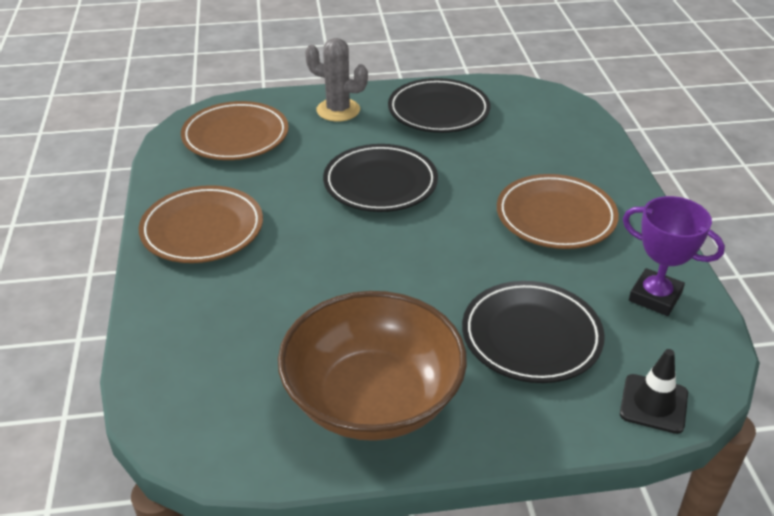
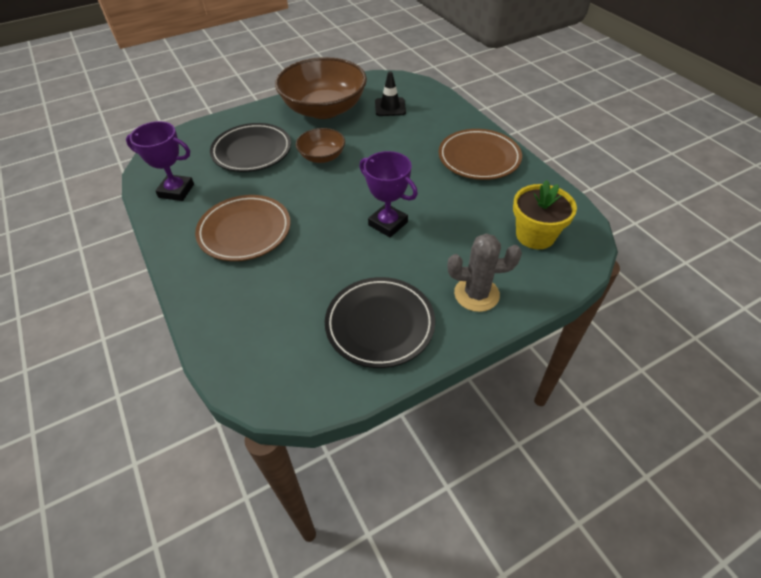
camera: 160 degrees right, 10 degrees up
brown plate [181,101,289,160] -> yellow flower pot [513,180,577,249]
black plate [323,144,438,212] -> purple trophy [359,151,418,237]
black traffic cone [620,349,688,434] -> black traffic cone moved to [375,71,406,116]
none -> brown bowl [296,128,345,163]

